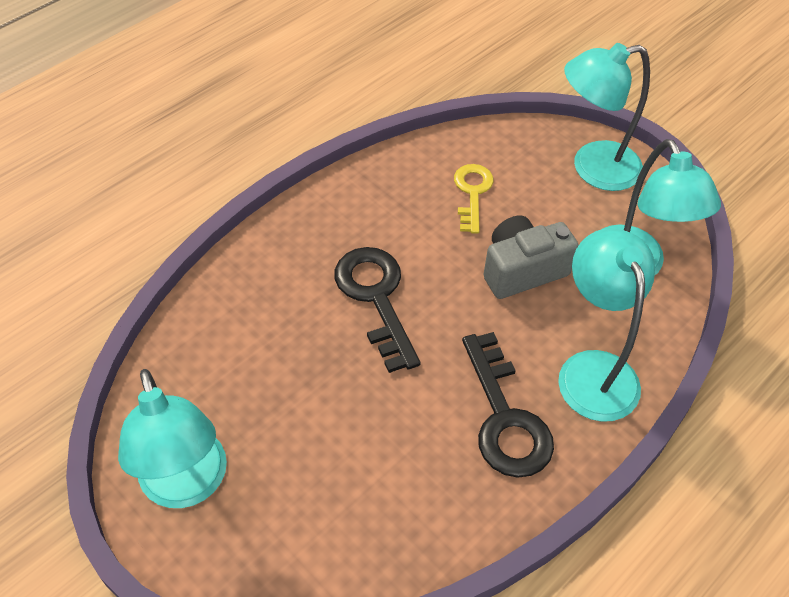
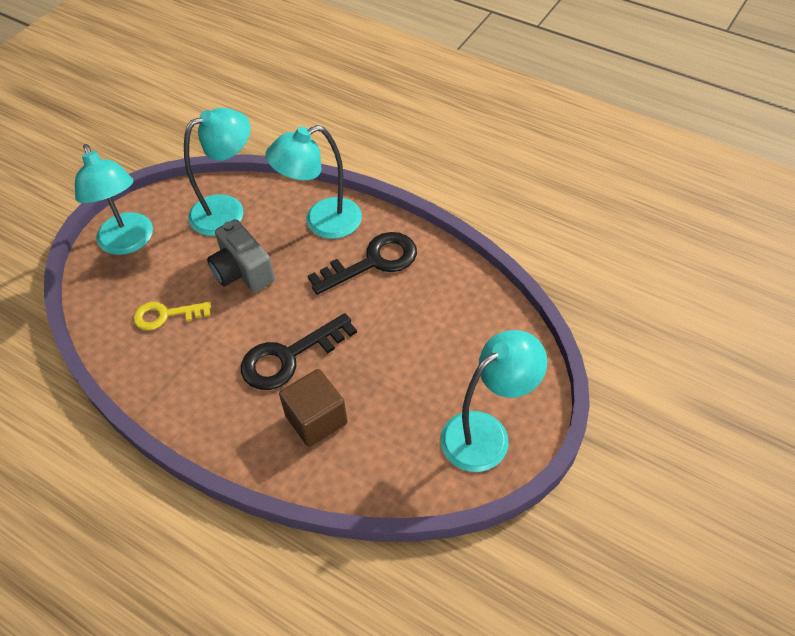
camera: 100 degrees left, 0 degrees up
none -> brown cube [279,369,348,447]

